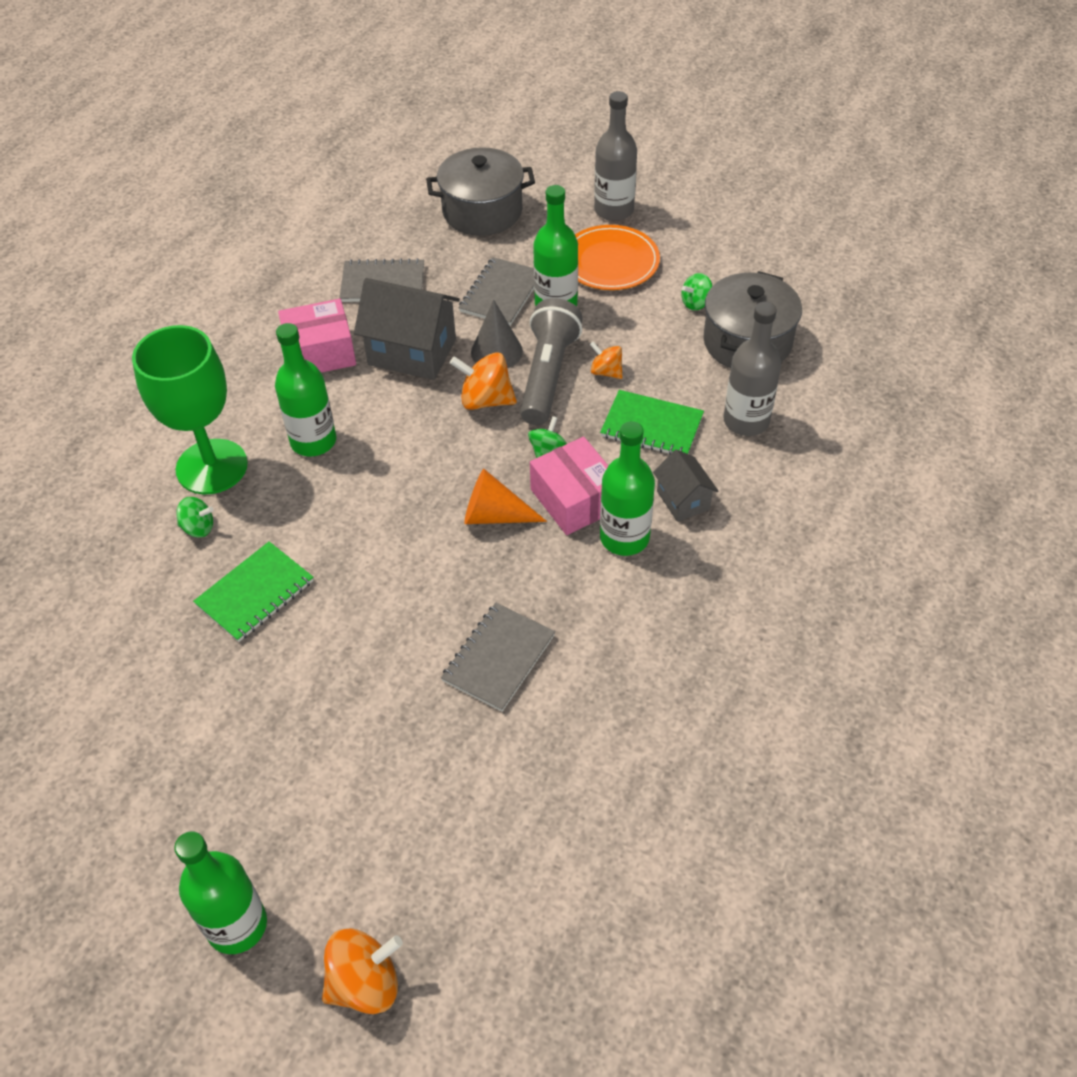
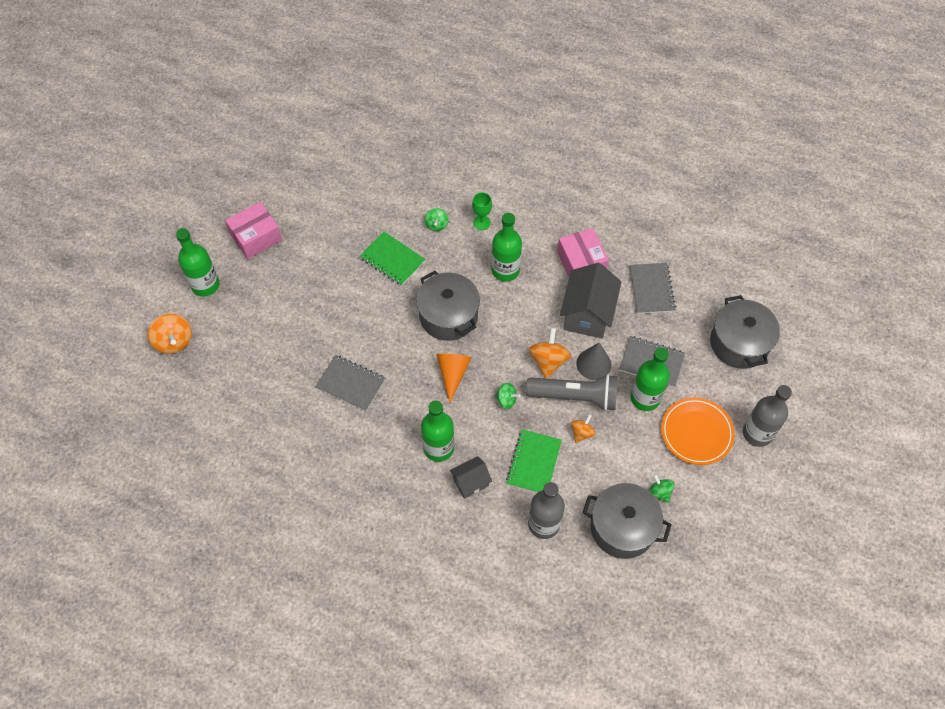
camera: 85 degrees right, 10 degrees up
green goblet [132,325,248,494] -> green goblet [472,192,492,230], size x0.42
pink box [530,437,609,535] -> pink box moved to [225,202,282,259]
none -> grey pot [416,271,480,341]

